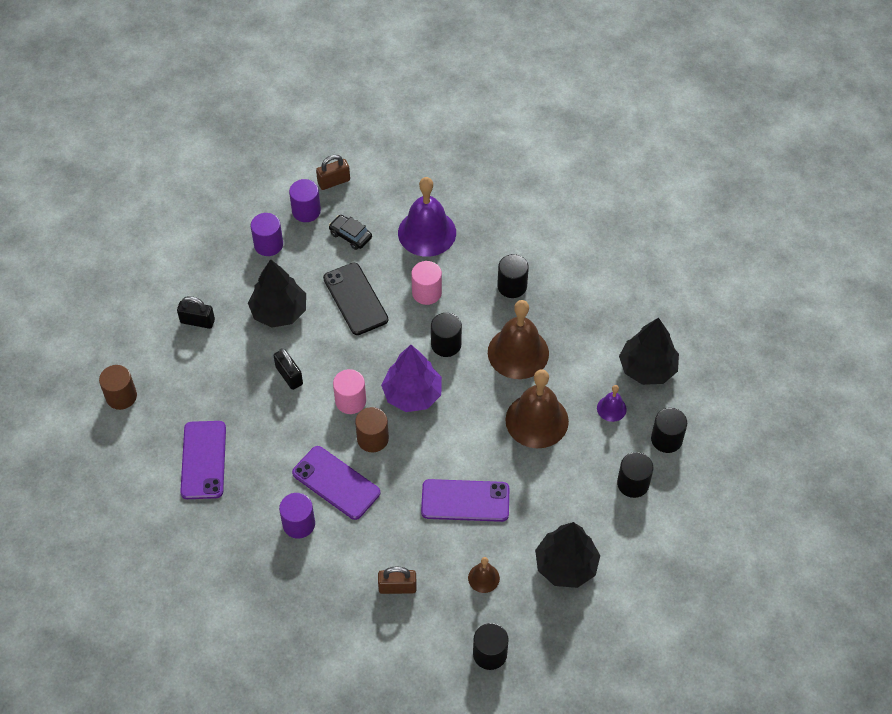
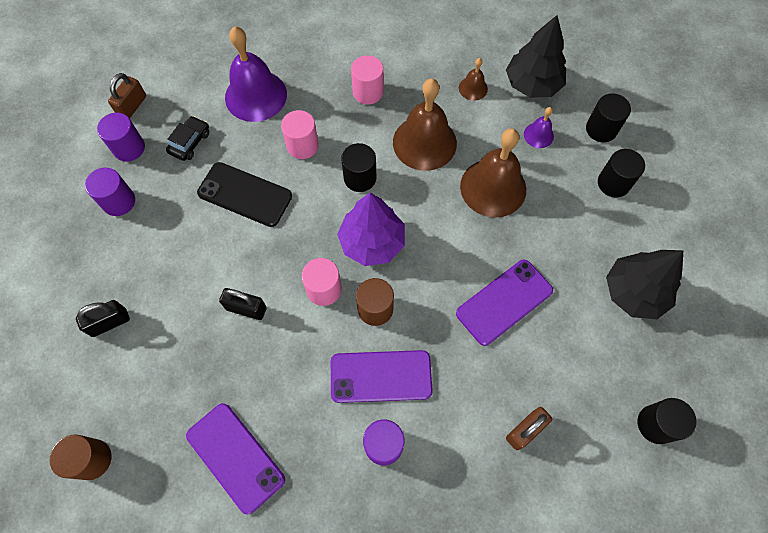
camera: 40 degrees left, 10 degrees up
black tree [248,259,306,328] -> none
black car [329,215,372,250] -> black car turned 120 degrees clockwise [166,116,209,161]
brown bell [468,557,500,593] -> brown bell moved to [459,58,488,101]
black cylinder [497,254,529,298] -> pink cylinder [351,55,383,104]

